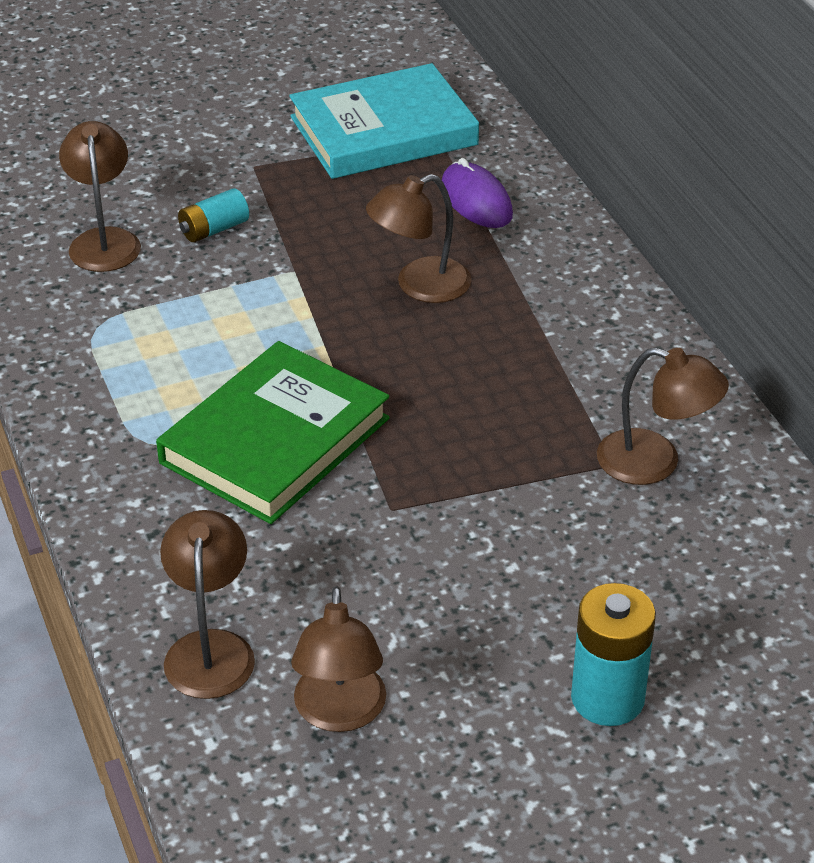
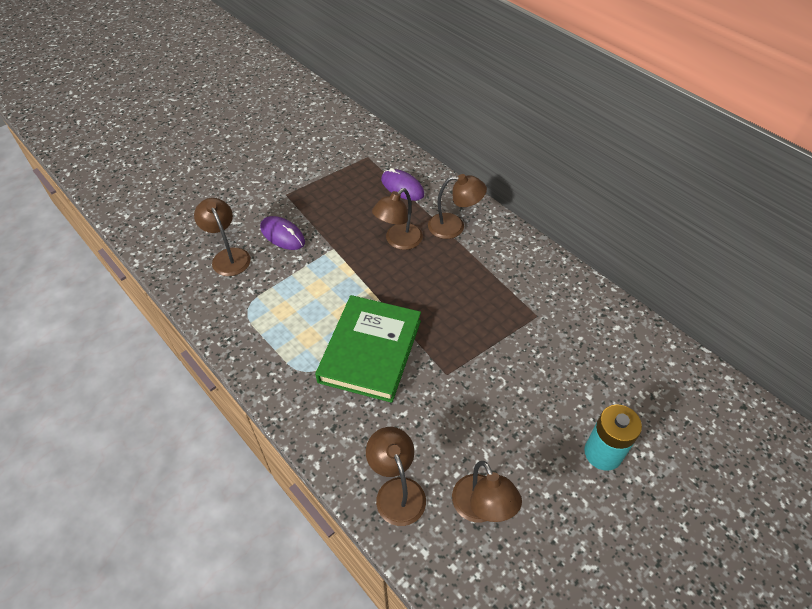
camera: 20 degrees left, 10 degrees up
turquoise battery [178,188,249,242] -> purple mouse [260,216,305,250]
turquoise book [289,63,479,179] -> none
brown lamp [597,347,729,485] -> brown lamp moved to [428,174,487,239]

